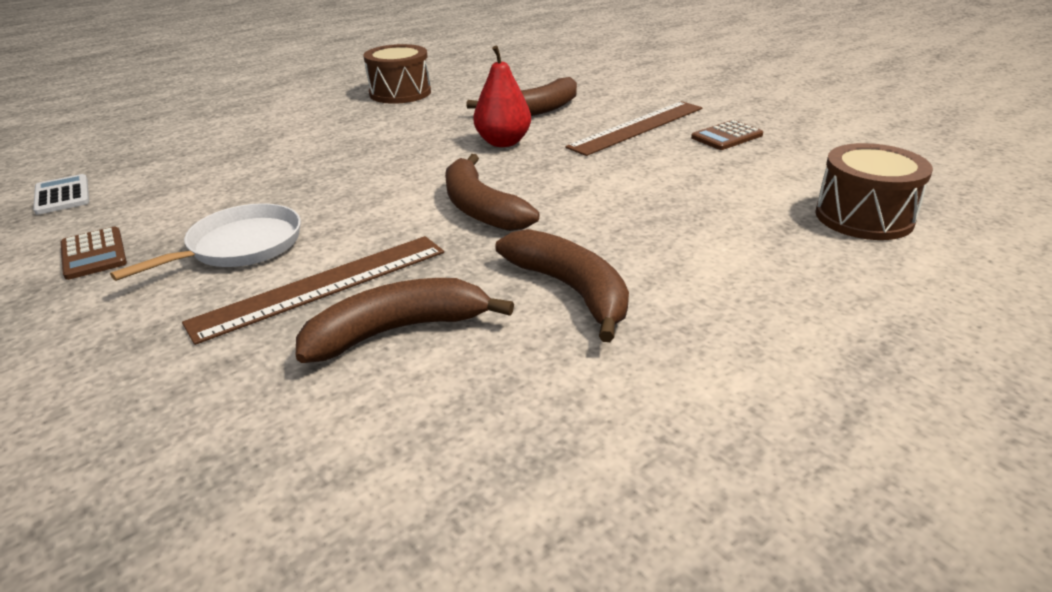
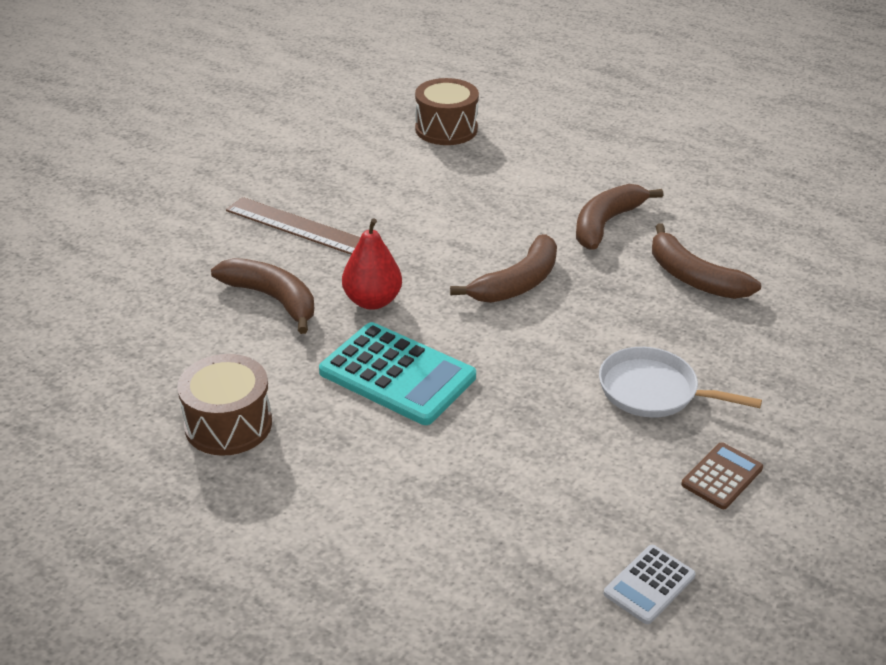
camera: 110 degrees left, 5 degrees up
brown ruler [182,236,444,345] -> none
brown calculator [691,120,763,150] -> none
none -> turquoise calculator [319,322,476,425]

